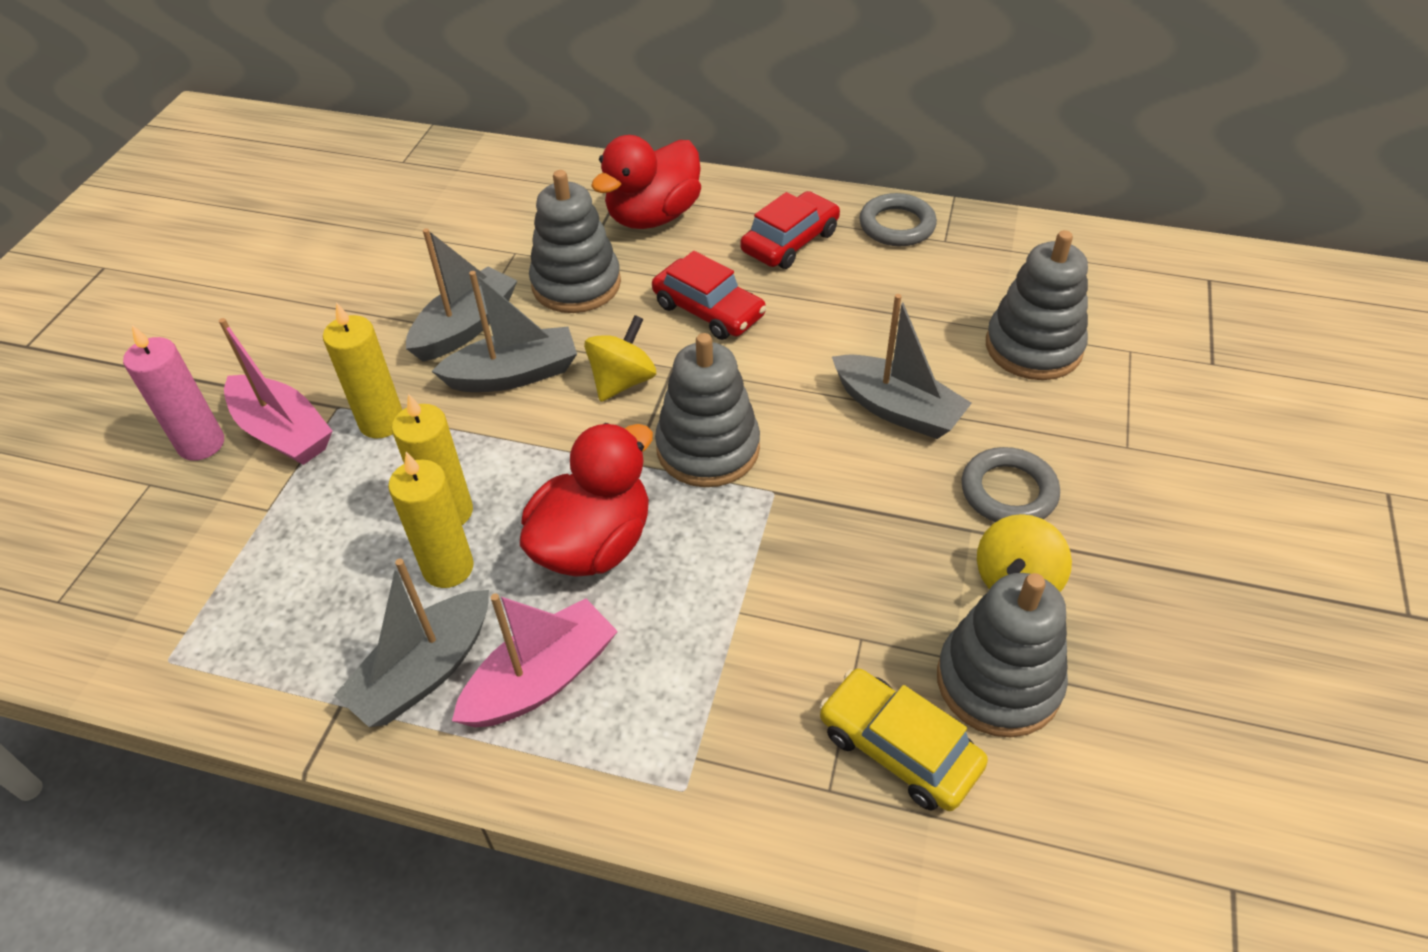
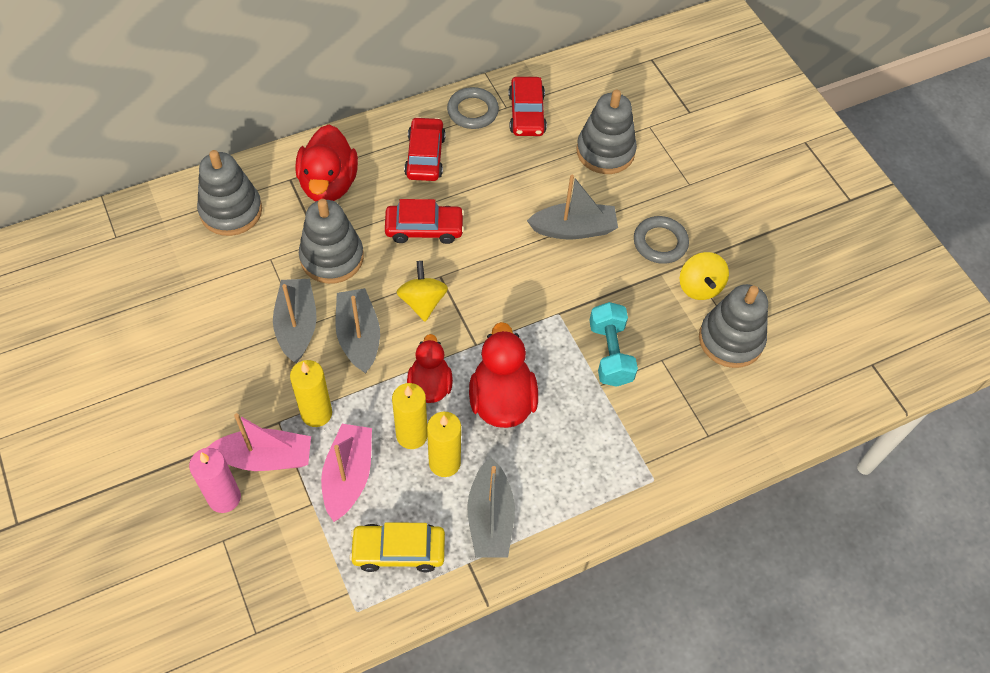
camera: 45 degrees left, 10 degrees up
grey boat [432,271,577,392] -> grey boat turned 45 degrees counterclockwise [335,288,380,374]
pink boat [452,593,618,728] -> pink boat moved to [321,424,372,522]
grey stacking toy [655,333,760,487] -> grey stacking toy moved to [197,150,262,236]
yellow car [819,668,988,811] -> yellow car moved to [349,522,445,572]
none -> red duck [407,334,453,403]
none -> red car [508,77,547,136]
none -> turquoise dumbbell [589,302,638,387]

